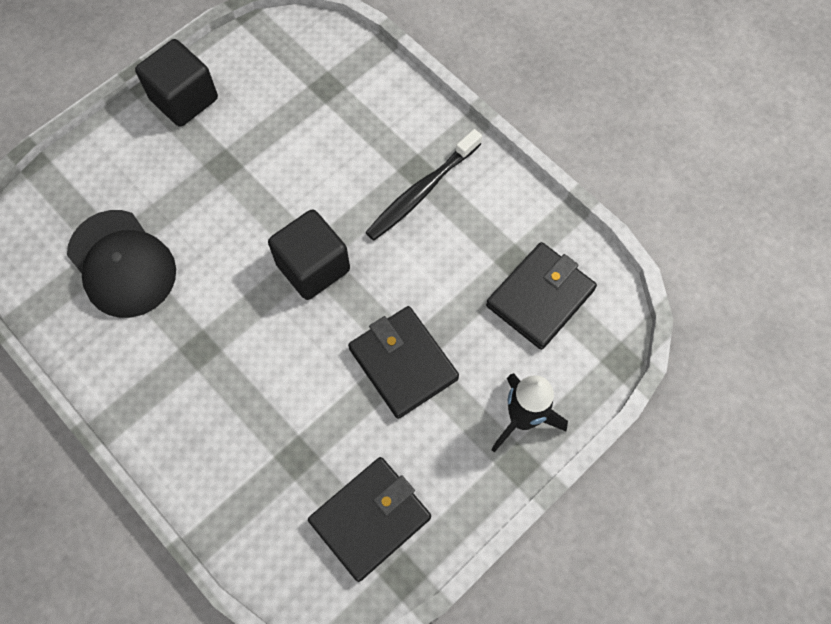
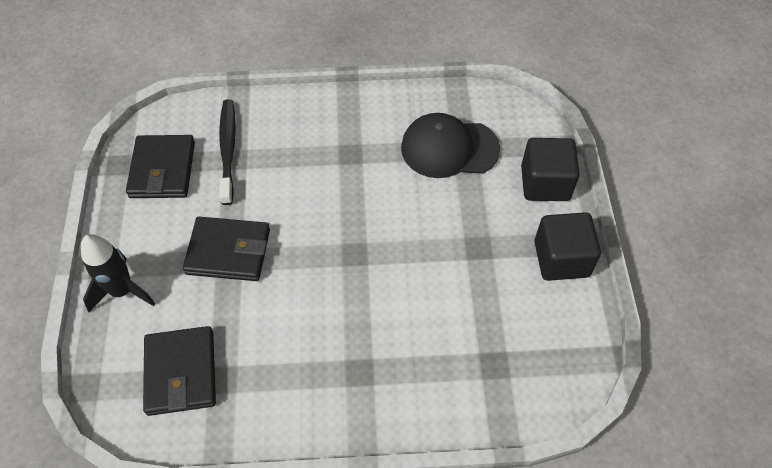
camera: 130 degrees right, 10 degrees down
black cube [268,210,350,300] -> black cube moved to [521,138,580,201]
black toothbrush [365,129,482,241] -> black toothbrush moved to [219,99,236,205]

